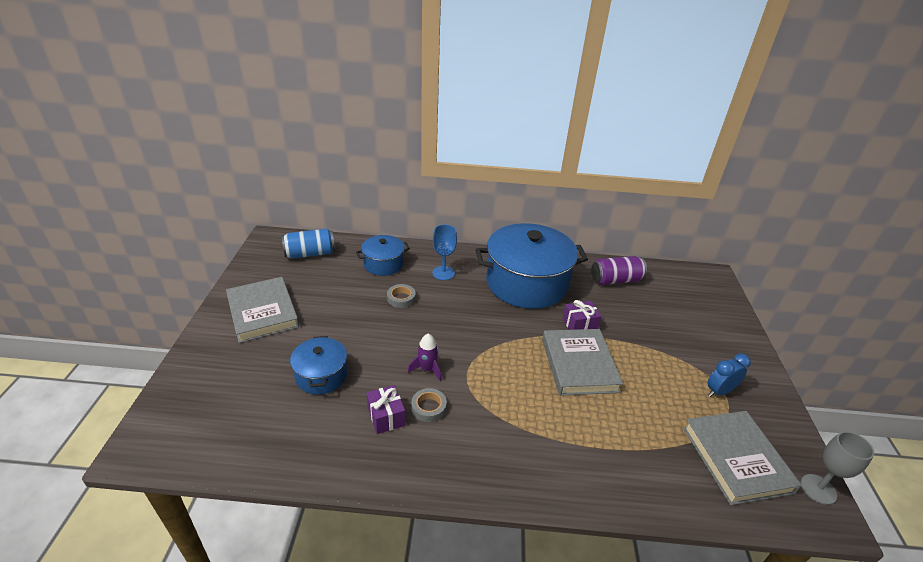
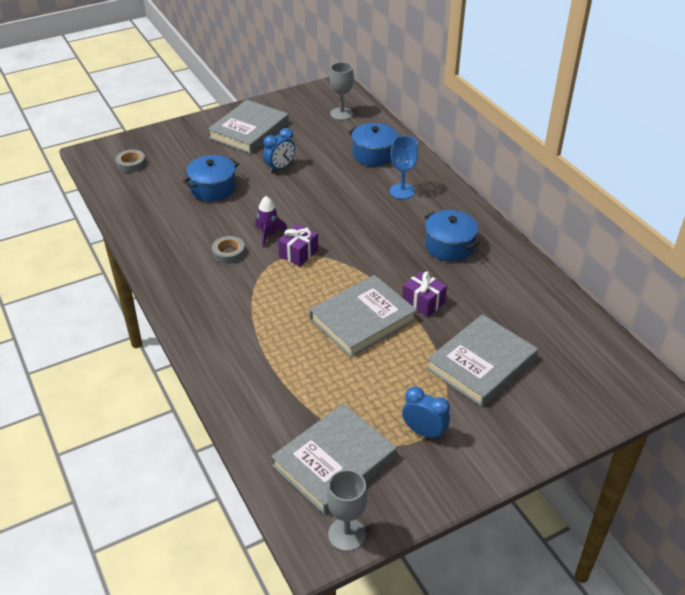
camera: 60 degrees right, 5 degrees up
blue can [282,229,335,259] -> grey goblet [330,62,354,120]
purple gift [367,385,405,434] -> purple gift moved to [278,224,319,266]
grey tape [387,284,416,308] -> grey tape moved to [116,150,146,172]
blue pot [476,223,588,309] -> blue pot [424,210,480,261], size x0.50
purple can [591,256,647,285] -> none
none -> blue clock [263,128,295,173]
none -> grey book [426,314,538,407]

